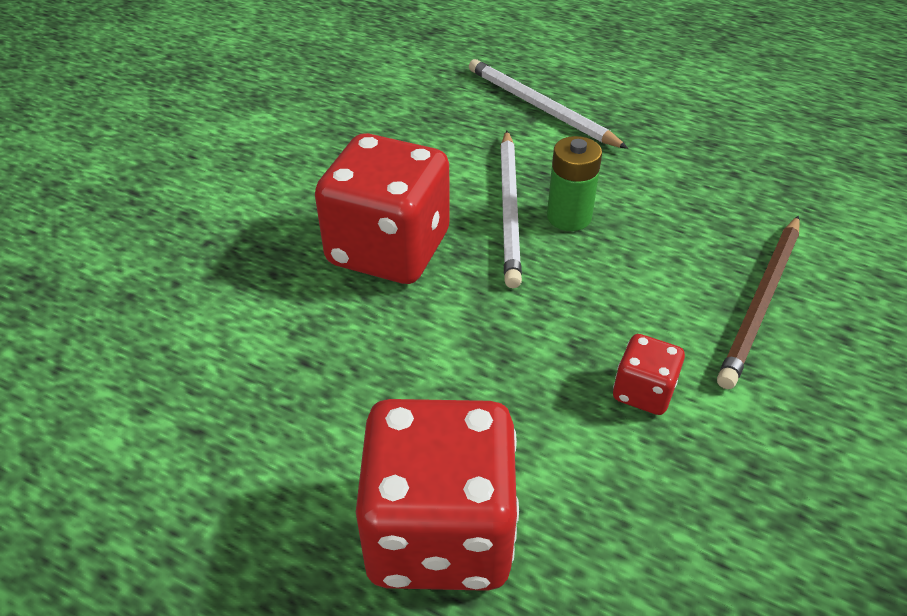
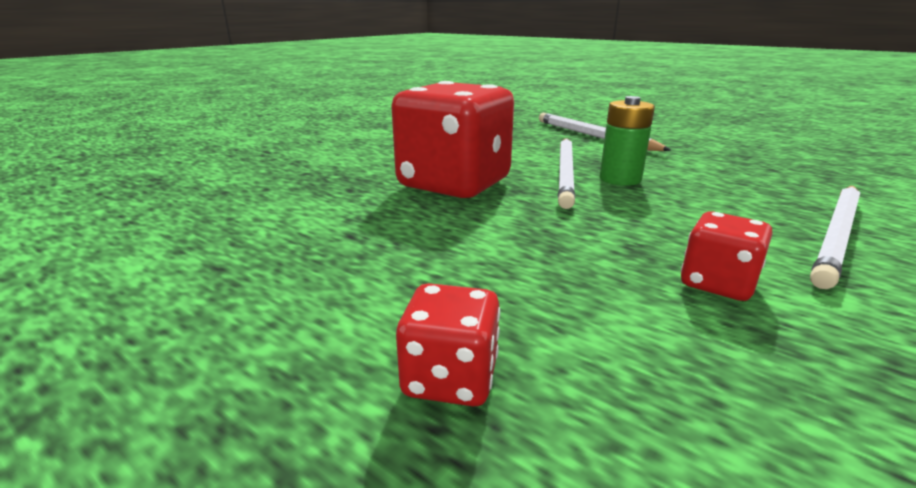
camera: 10 degrees right, 20 degrees down
red dice [356,399,519,591] -> red dice [396,283,500,406], size x0.45
brown pencil [717,216,800,389] -> white pencil [810,186,860,289]

